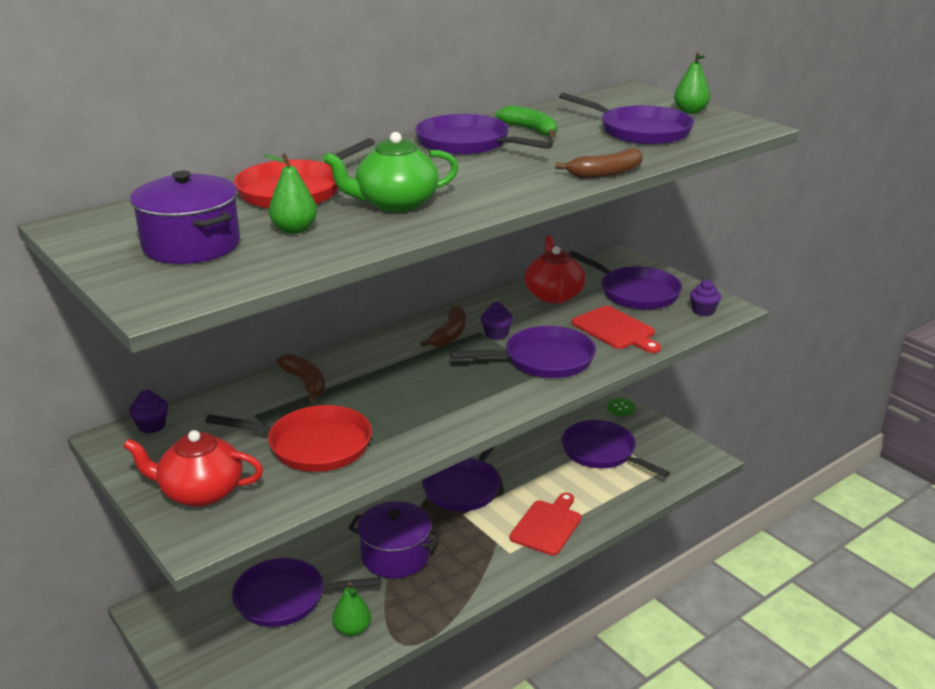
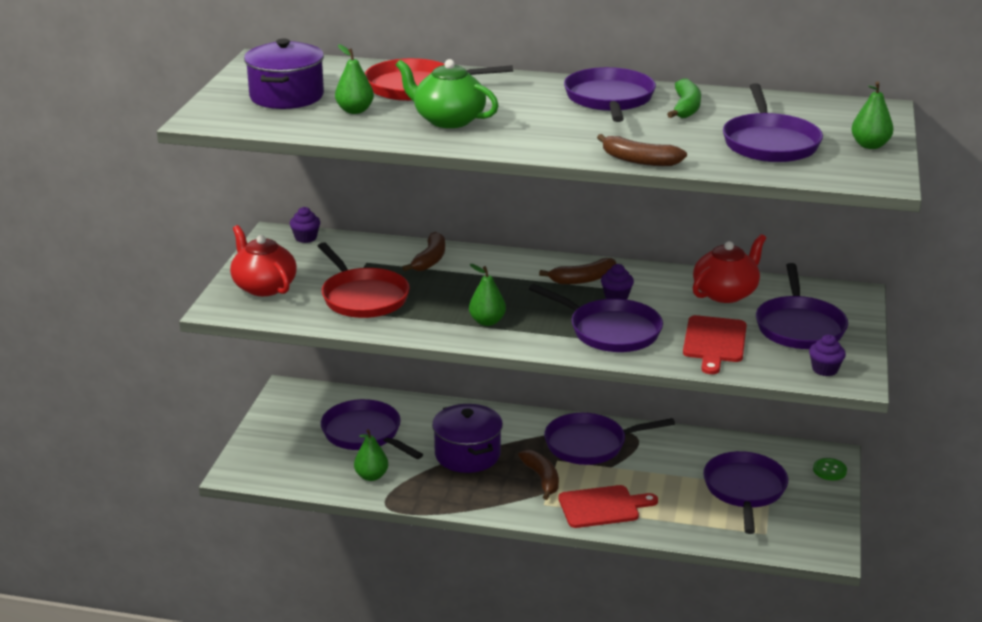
camera: 50 degrees right, 0 degrees up
none -> green pear [469,264,506,326]
none -> brown banana [518,450,559,500]

